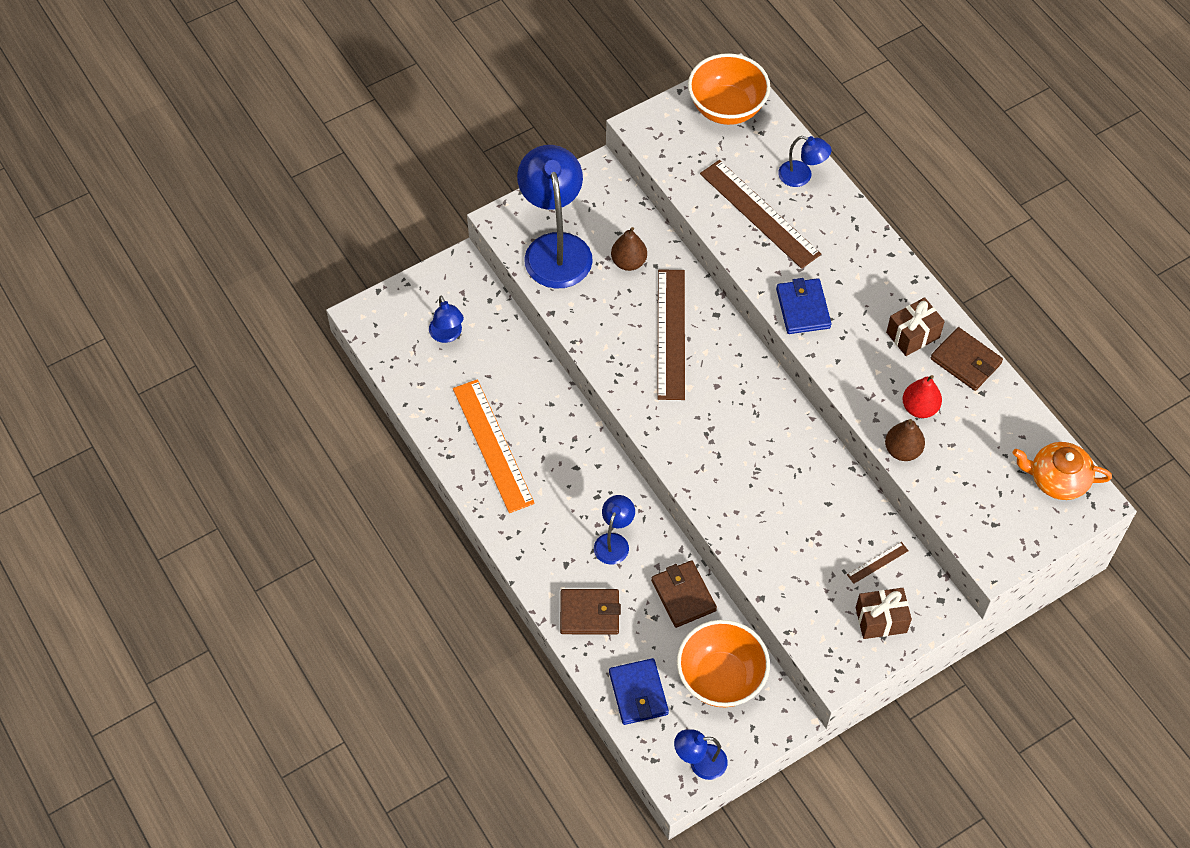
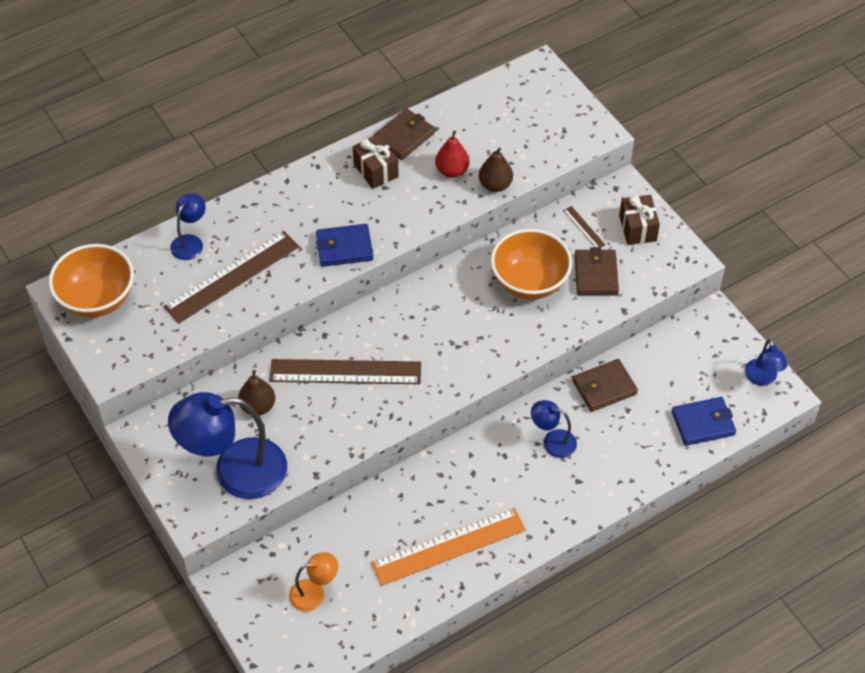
camera: 90 degrees left, 5 degrees down
blue lamp [429,295,464,343] -> orange lamp [289,552,338,612]
brown wallet [560,589,621,634] -> brown wallet moved to [575,247,619,295]
orange bowl [677,620,770,707] -> orange bowl moved to [491,229,572,299]
orange teapot [1013,442,1112,500] -> none

